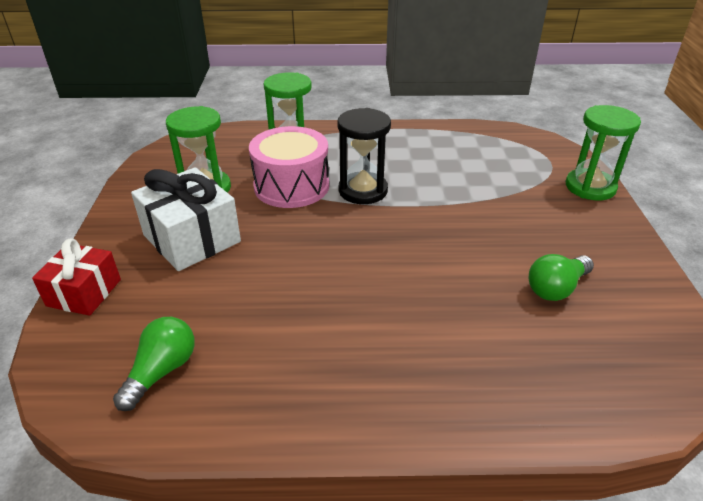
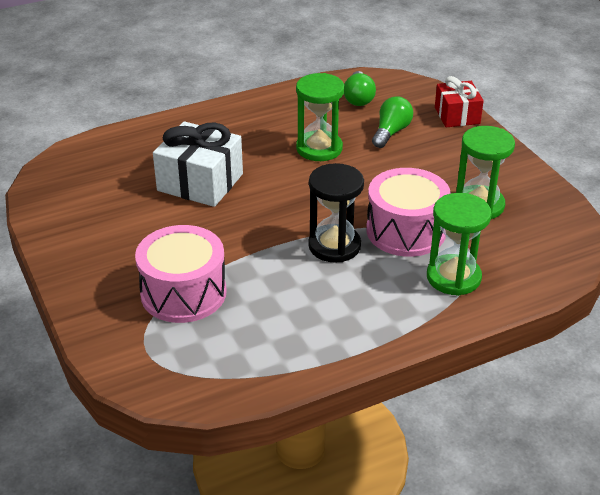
camera: 155 degrees right, 0 degrees up
white gift [131,167,241,271] -> white gift moved to [153,121,243,207]
green light bulb [529,254,594,301] -> green light bulb moved to [372,96,413,148]
green hourglass [566,105,641,200] -> green hourglass moved to [296,73,345,161]
none -> pink drum [135,225,227,323]

